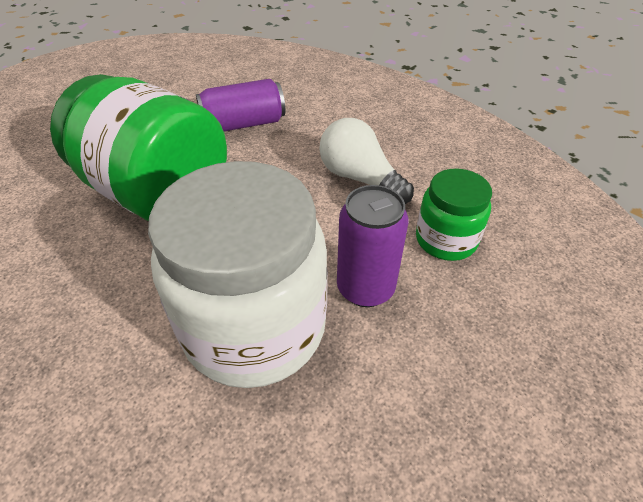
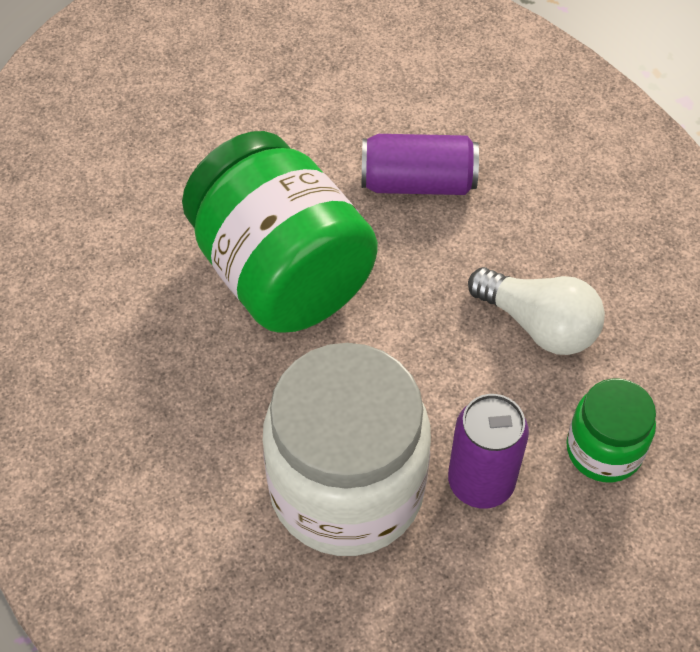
camera: 20 degrees right, 10 degrees up
white light bulb [319,118,414,204] -> white light bulb turned 150 degrees clockwise [468,267,605,355]

